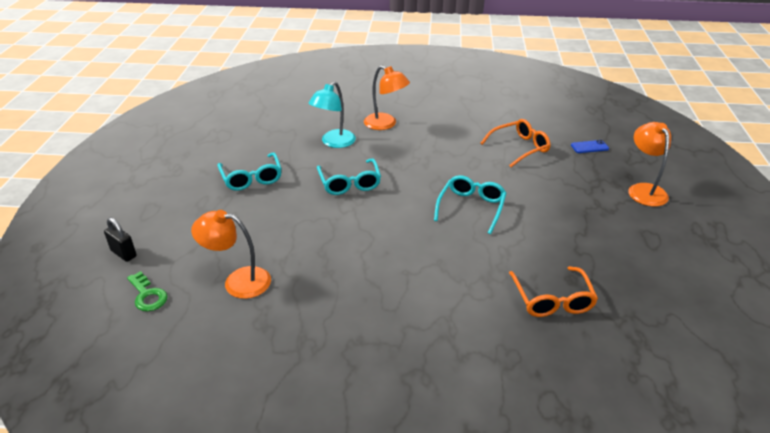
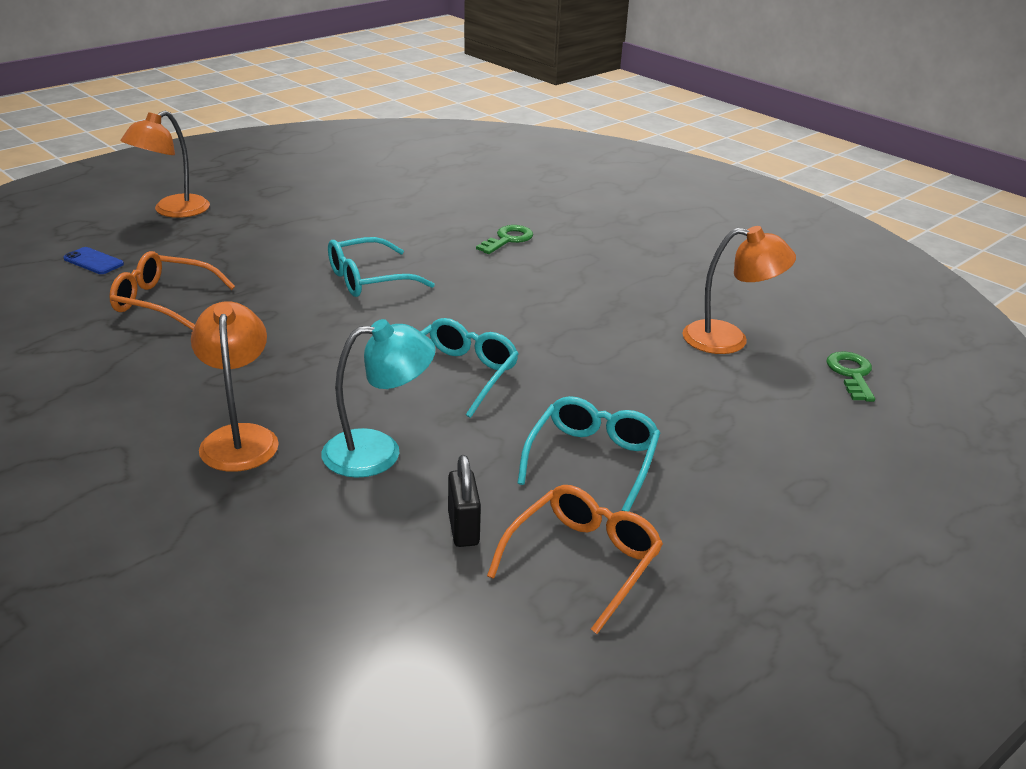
camera: 140 degrees left, 5 degrees down
black padlock [104,218,137,262] -> black padlock moved to [448,455,481,547]
orange lamp [191,210,271,299] -> orange lamp turned 45 degrees counterclockwise [682,226,796,354]
orange glasses [509,266,598,317] -> orange glasses moved to [487,485,663,634]
none -> green key [476,225,533,254]

